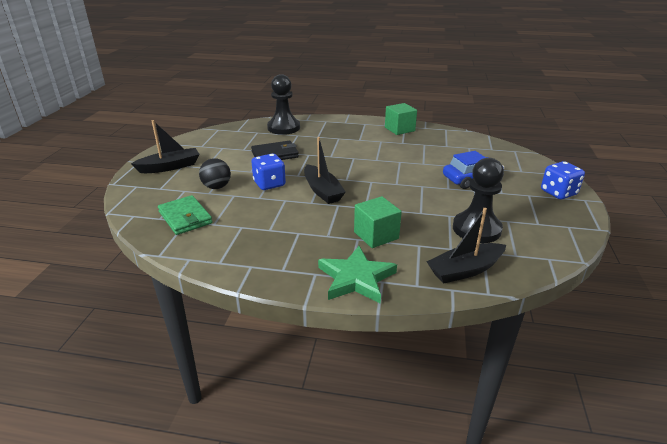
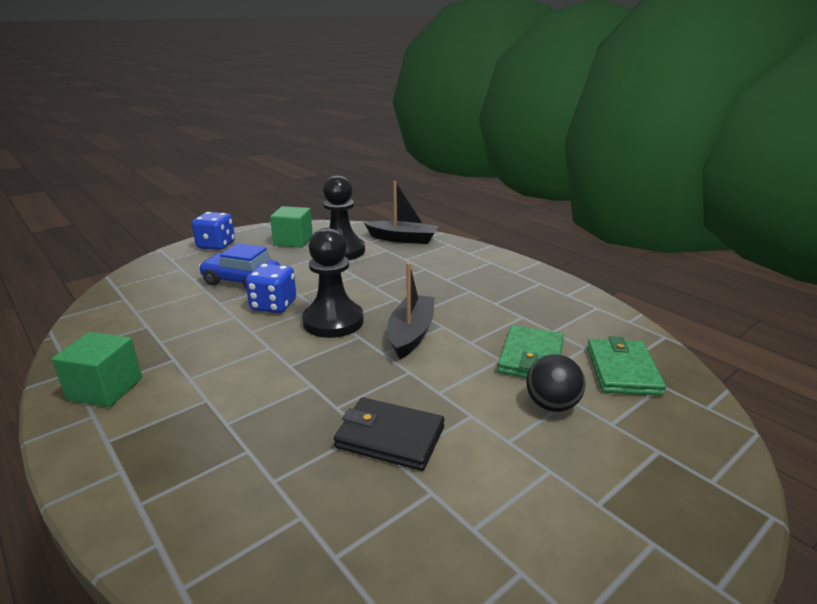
camera: 140 degrees left, 5 degrees down
black boat [131,120,199,173] -> none
blue dice [251,154,286,190] -> blue dice moved to [245,264,296,313]
black pawn [267,74,300,135] -> black pawn moved to [302,228,363,338]
green star [318,246,397,303] -> none
green cube [354,196,402,248] -> green cube moved to [270,206,313,248]
none -> green wallet [497,325,564,378]

